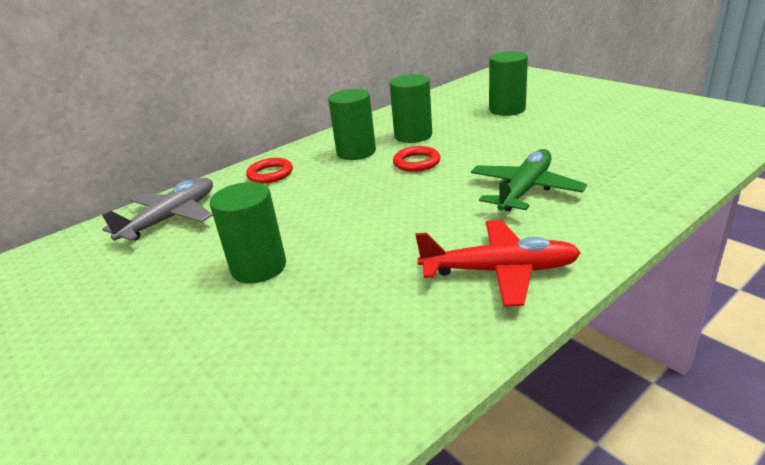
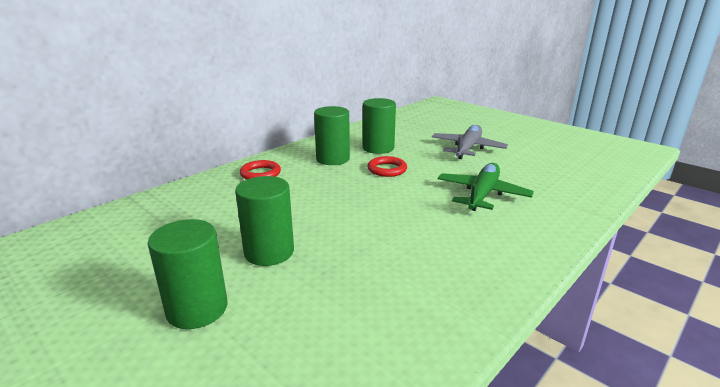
camera: 10 degrees left, 5 degrees down
grey plane [102,178,213,241] -> grey plane moved to [432,125,508,159]
red plane [416,220,581,307] -> none
green cylinder [489,51,528,116] -> green cylinder moved to [148,219,228,329]

